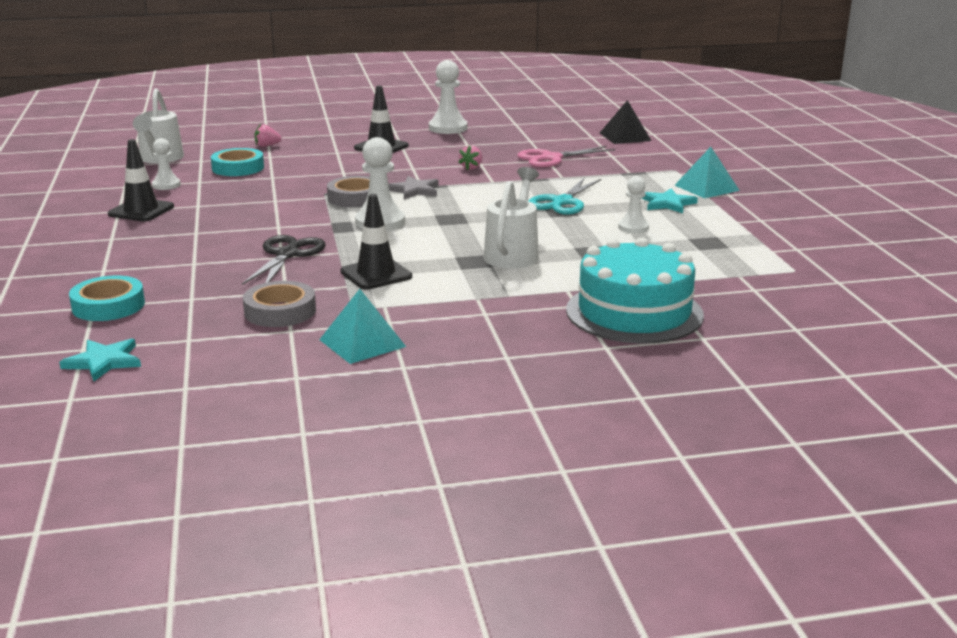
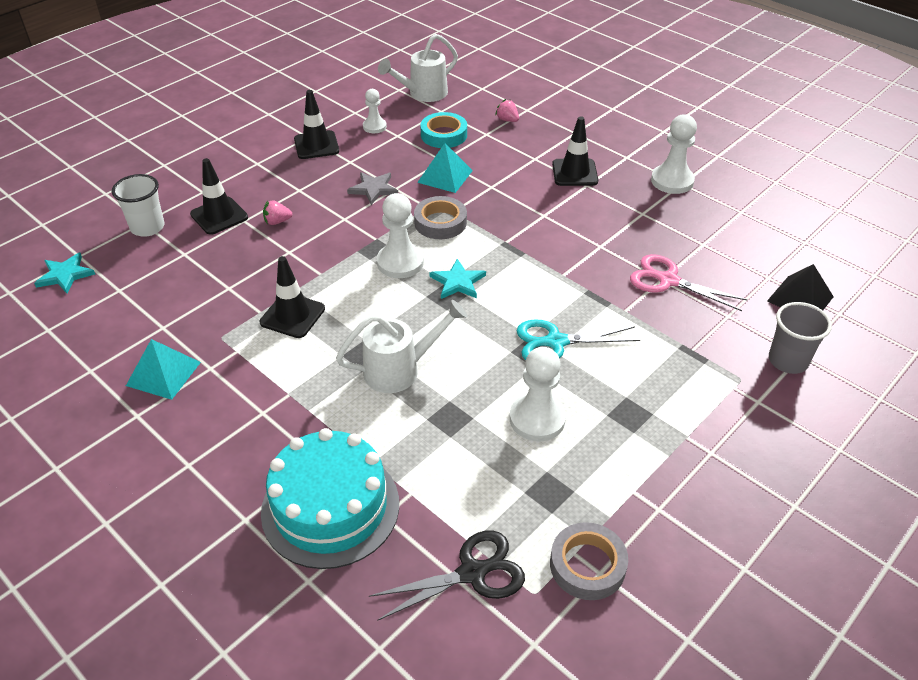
camera: 55 degrees right, 20 degrees up
turquoise tape [69,275,145,321] -> white cup [112,174,165,237]
black scissors [242,235,326,285] -> black scissors moved to [369,531,525,621]
grey tape [243,281,316,327] -> grey tape moved to [550,522,628,600]
grey star [388,176,439,200] -> grey star moved to [347,172,398,205]
pink strawberry [458,146,482,170] -> pink strawberry moved to [263,200,292,225]
white pawn [618,176,649,233] -> white pawn [510,347,566,441], size x1.65
turquoise star [641,188,698,213] -> turquoise star moved to [429,259,486,299]
turquoise pyramid [674,147,740,198] -> turquoise pyramid moved to [417,143,473,193]
none -> black traffic cone [190,158,248,235]
none -> grey cup [769,302,832,374]

